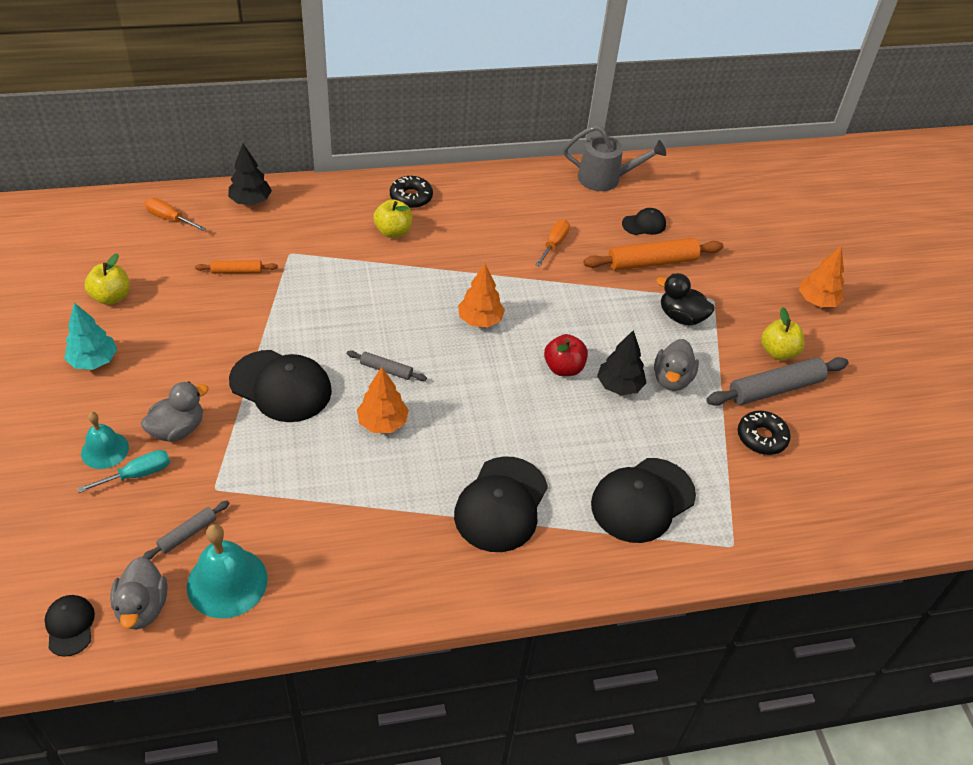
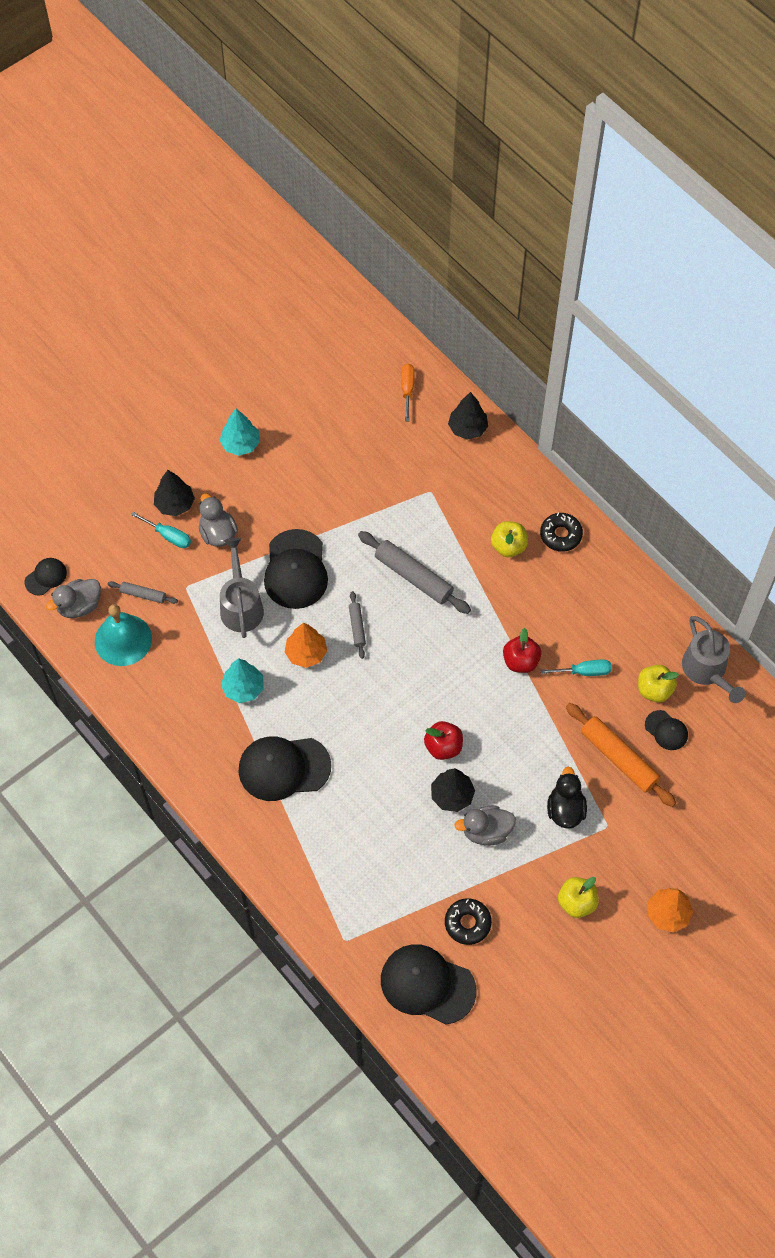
camera: 65 degrees right, 15 degrees up
turquoise bell [81,412,129,469] -> black tree [154,470,195,516]
yellow apple [85,253,130,305] -> yellow apple moved to [638,665,679,702]
grey duck [141,381,209,442] -> grey duck turned 135 degrees counterclockwise [199,493,238,547]
orange rolling pin [195,260,277,273] -> none
orange tree [458,264,505,327] -> none
orange screwdriver [536,220,570,267] -> turquoise screwdriver [541,660,612,676]
black cap [591,458,696,543] -> black cap moved to [381,944,476,1025]
grey rolling pin [706,357,848,406] -> grey rolling pin moved to [358,531,471,614]
none -> grey watering can [220,538,264,638]
none -> turquoise tree [221,658,264,703]
none -> red apple [503,628,541,673]

